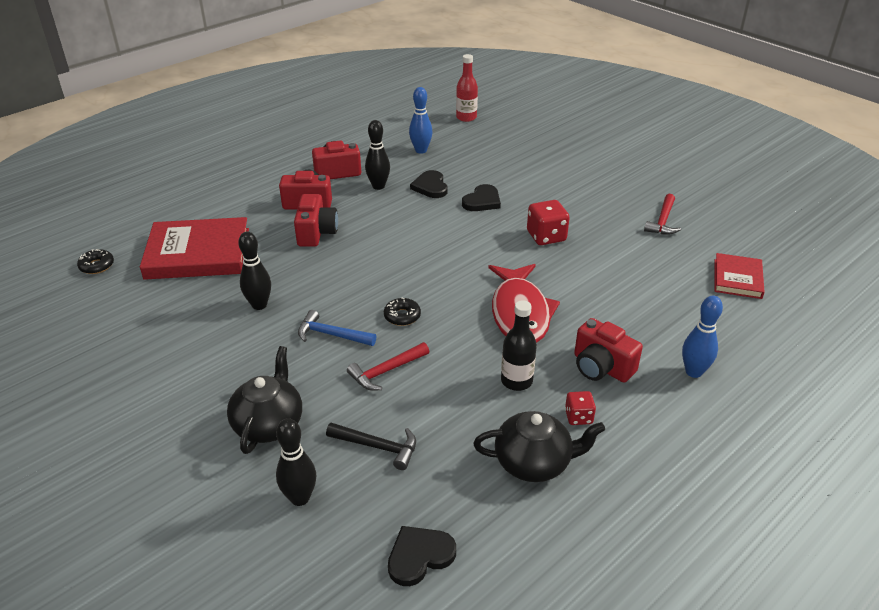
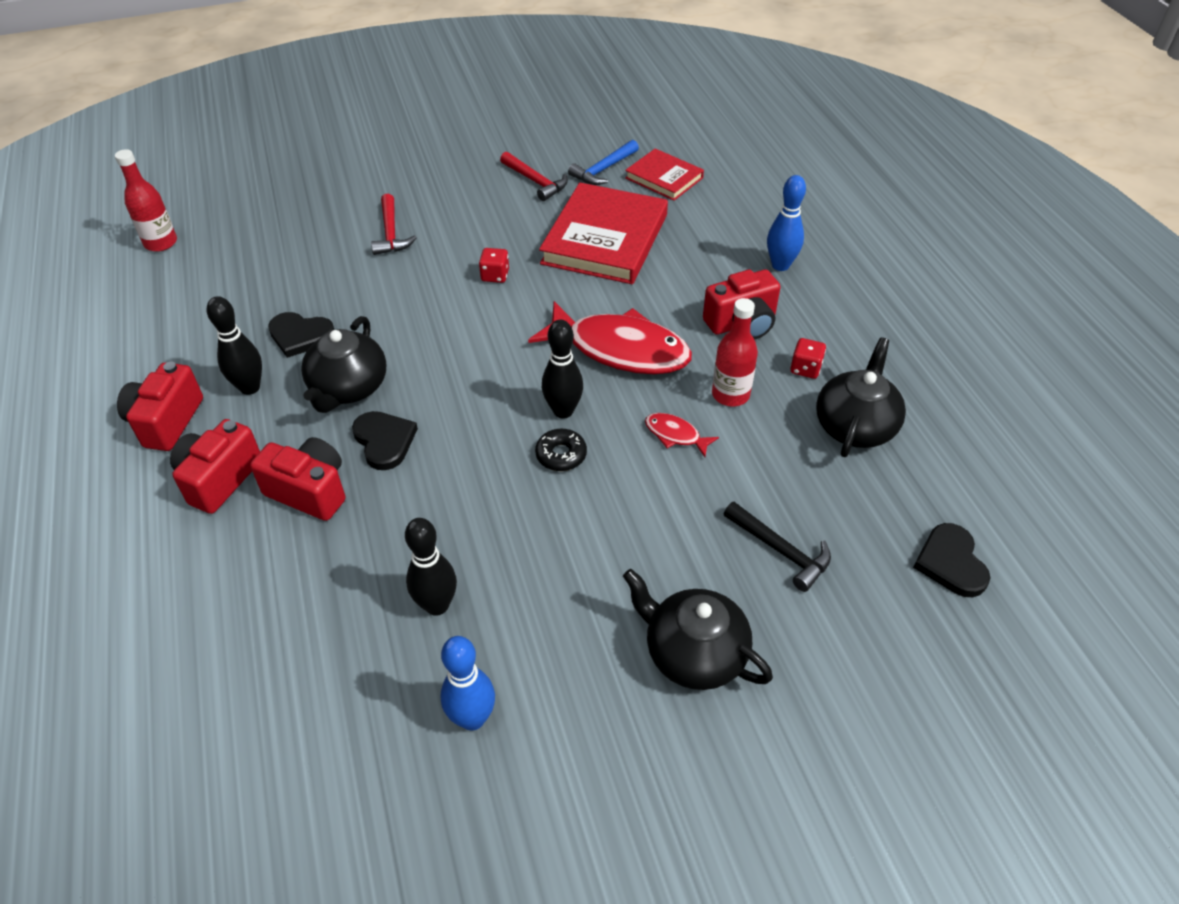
camera: 65 degrees left, 10 degrees up
black donut [77,249,114,274] -> none
red book [140,217,249,280] -> red book moved to [539,183,668,284]
black bowling pin [276,418,316,506] -> black bowling pin moved to [542,320,583,418]
blue hammer [298,310,376,346] -> blue hammer moved to [568,140,639,185]
black hammer [326,423,416,470] -> black hammer turned 90 degrees clockwise [724,502,831,592]
red hammer [347,342,429,391] -> red hammer moved to [371,194,417,255]
blue bowling pin [409,87,433,154] -> blue bowling pin moved to [440,636,495,730]
black heart [462,184,501,211] -> black heart moved to [352,411,418,470]
black bottle [501,300,537,391] -> red bottle [712,298,758,406]
red dice [527,200,570,245] -> red dice [479,248,509,283], size x0.59
none -> black teapot [301,316,386,413]
none -> red fish [645,413,719,457]

